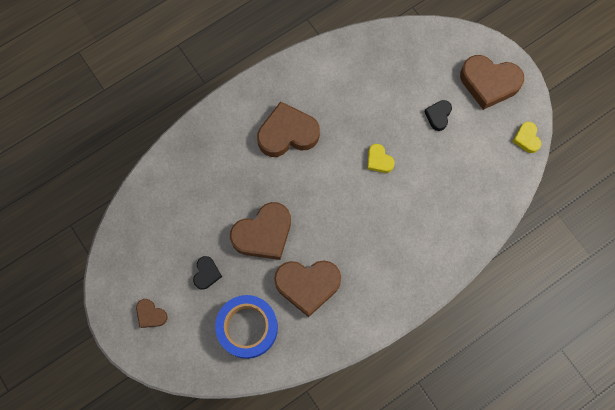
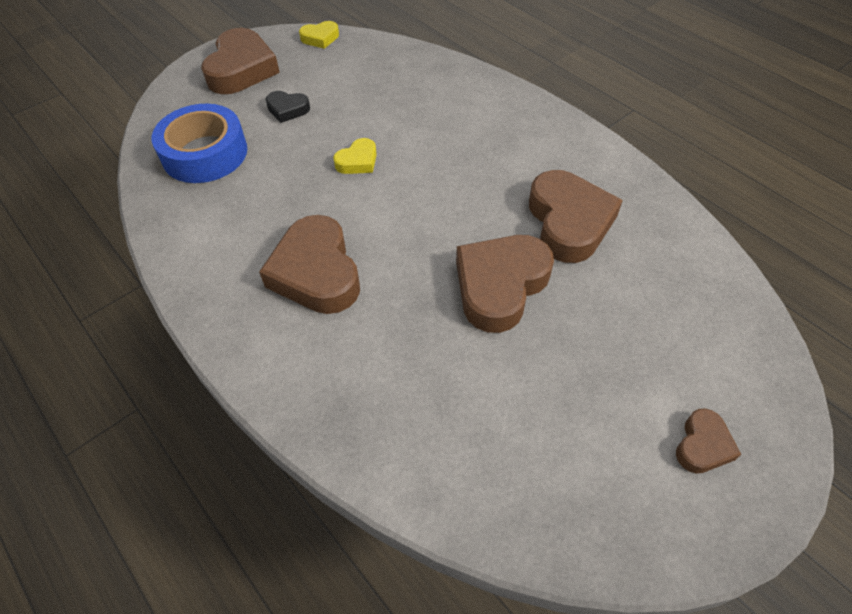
camera: 95 degrees left, 20 degrees down
black heart [193,256,222,290] -> none
blue tape [215,295,278,359] -> blue tape moved to [152,104,247,183]
brown heart [230,202,291,260] -> brown heart turned 105 degrees counterclockwise [456,235,554,333]

